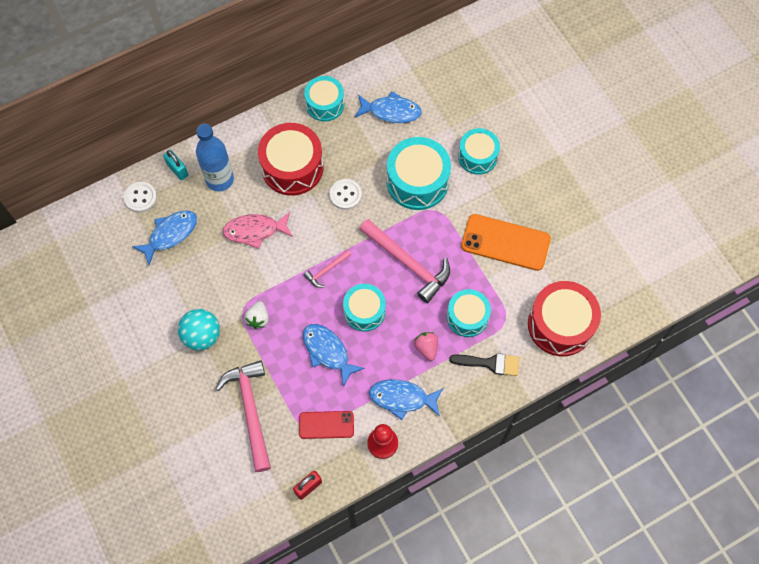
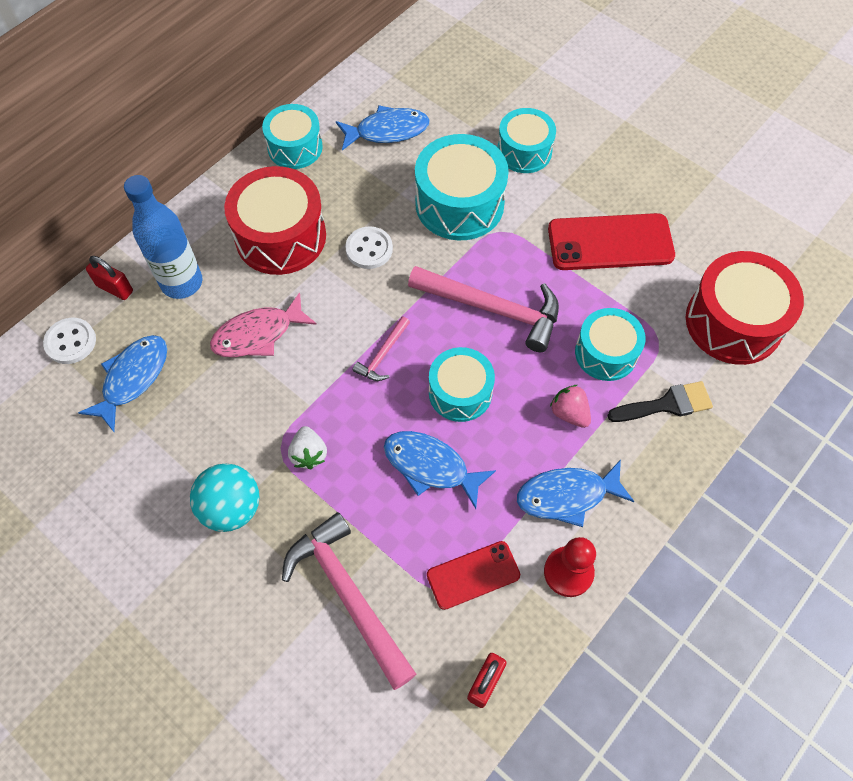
camera: 20 degrees left, 5 degrees down
turquoise padlock [163,150,188,180] -> red padlock [86,256,133,300]
orange phone [461,214,551,271] -> red phone [548,213,675,270]

